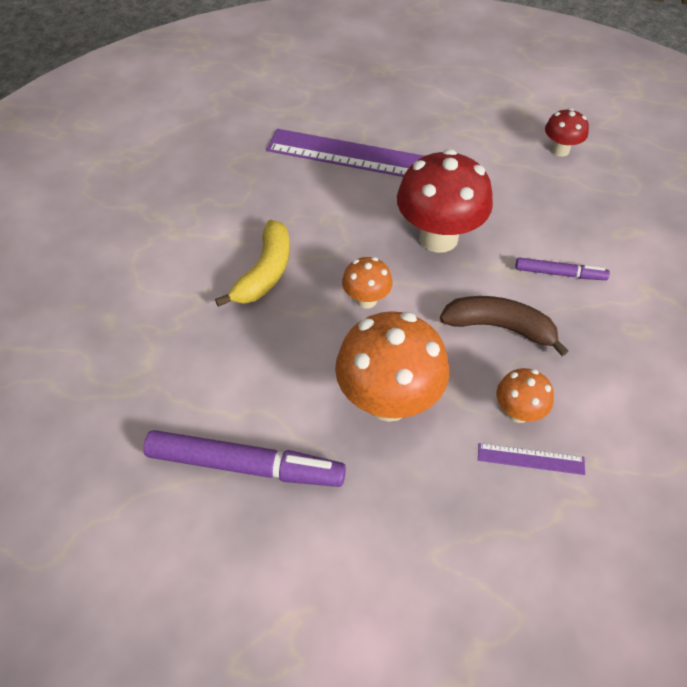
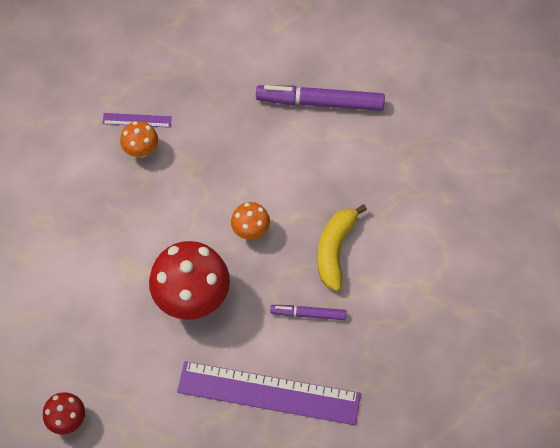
camera: 175 degrees right, 10 degrees up
orange mushroom [335,311,449,422] -> none
brown banana [440,296,568,357] -> none
purple marker [515,258,610,280] -> purple marker moved to [270,305,346,320]

